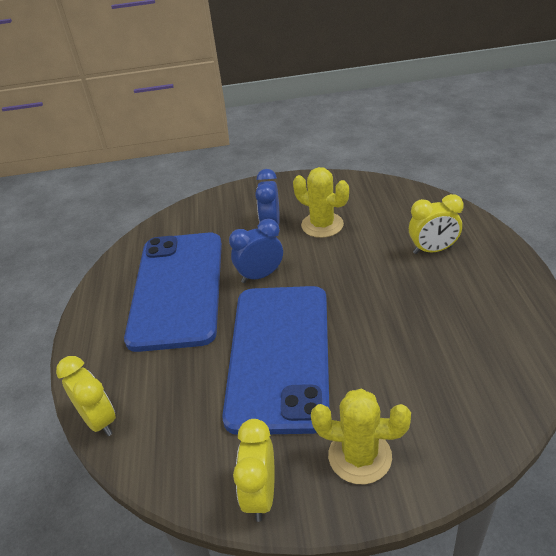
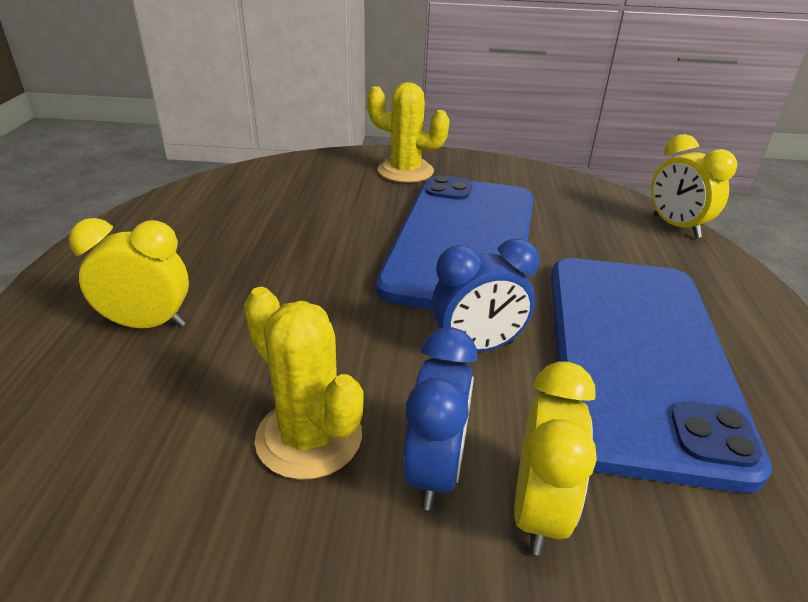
camera: 175 degrees left, 5 degrees down
yellow clock [233,419,275,522] -> yellow clock moved to [514,361,597,555]

